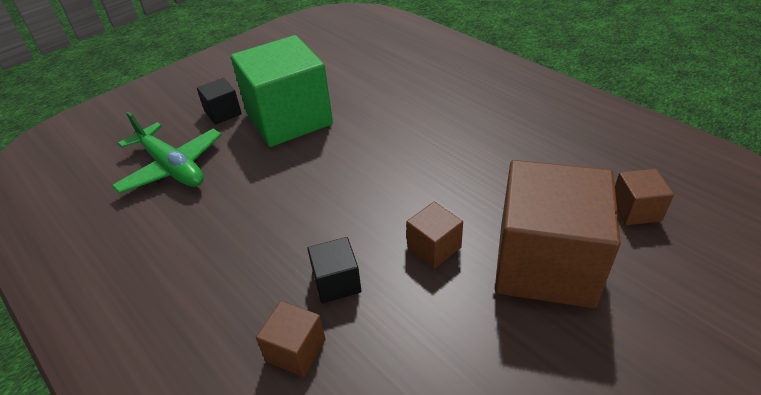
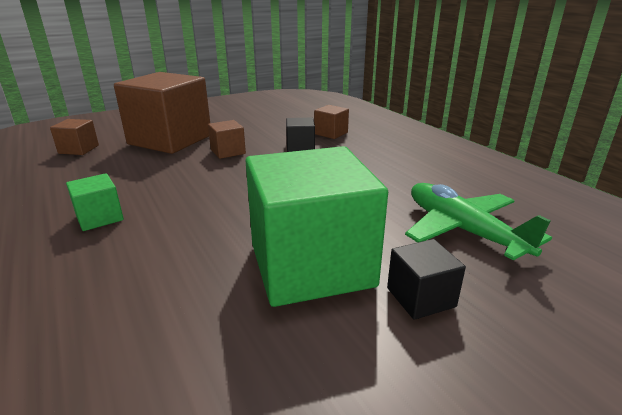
camera: 170 degrees left, 15 degrees down
none -> green cube [66,173,124,231]

